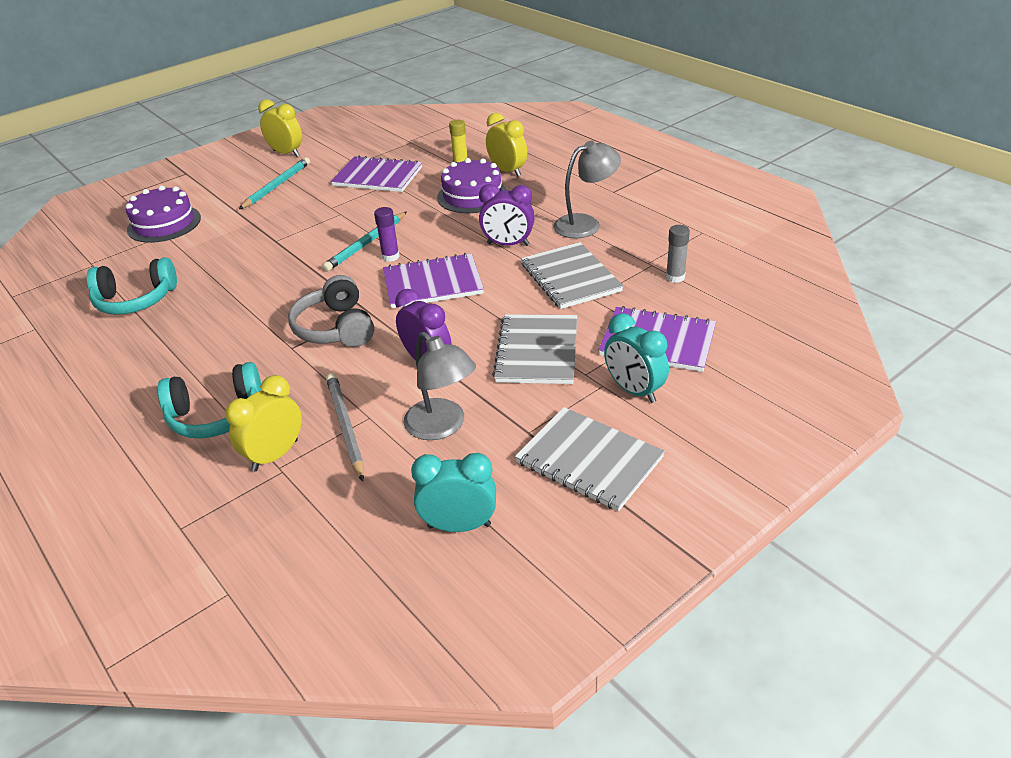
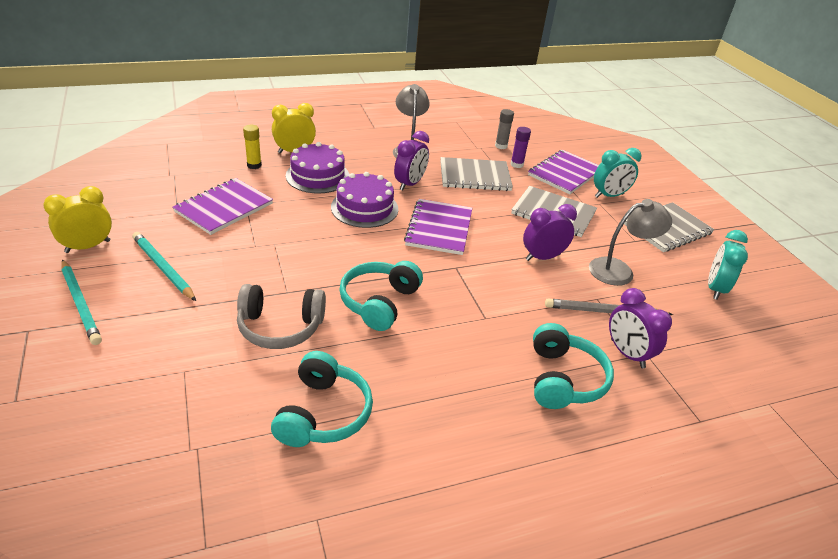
camera: 75 degrees left, 0 degrees up
purple cake [126,185,201,243] -> purple cake moved to [331,172,398,228]
yellow clock [225,375,302,471] -> purple clock [609,288,672,368]
grey headphones [288,275,374,347] -> grey headphones moved to [237,284,326,349]
turquoise pencil [322,211,407,272] -> turquoise pencil moved to [61,260,102,345]
purple glue stick [374,207,400,262] -> purple glue stick moved to [510,127,531,168]
none -> turquoise headphones [339,261,423,331]

